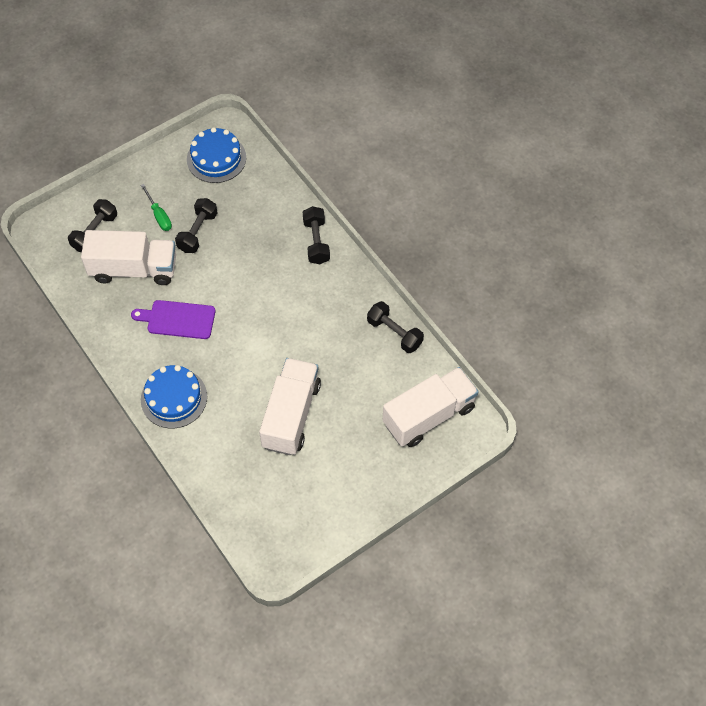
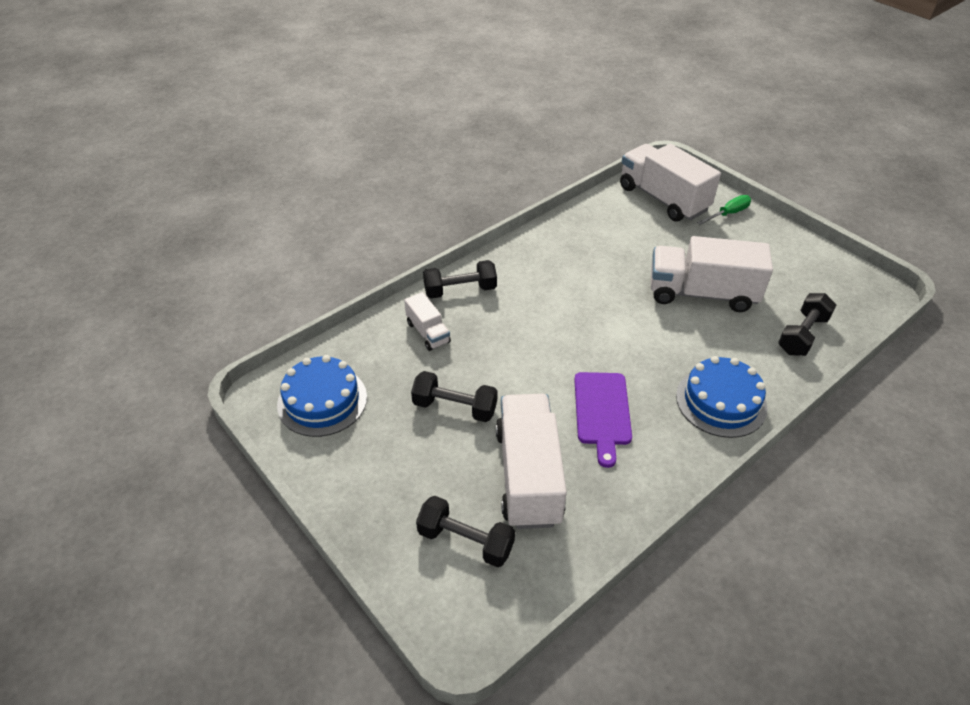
camera: 95 degrees left, 15 degrees down
green screwdriver [140,184,172,231] -> green screwdriver moved to [697,195,751,225]
black dumbbell [367,301,424,353] -> black dumbbell moved to [778,293,836,356]
none -> white truck [404,292,451,351]

